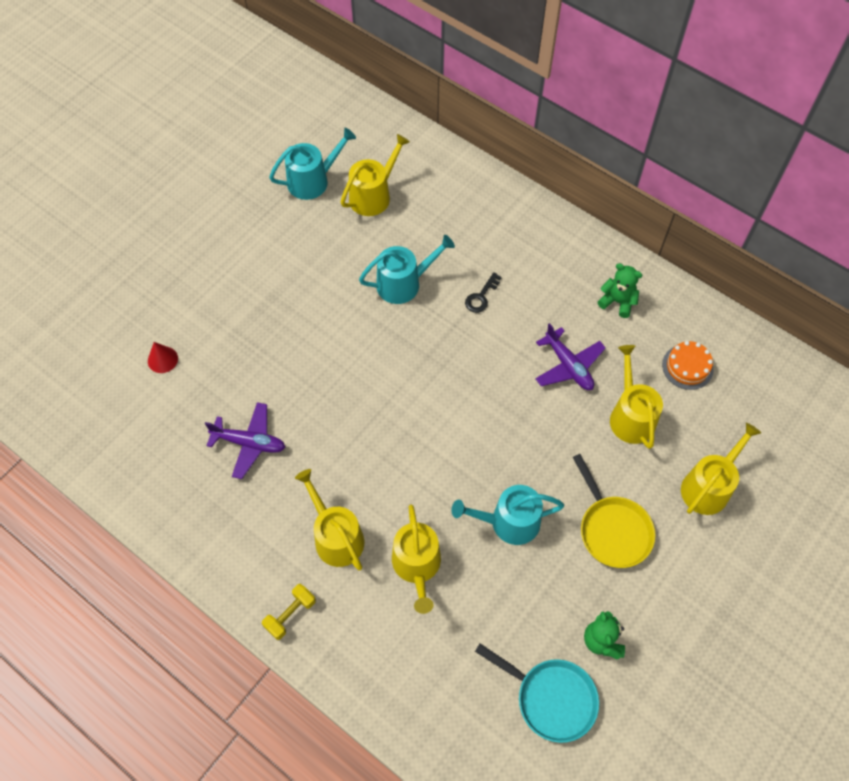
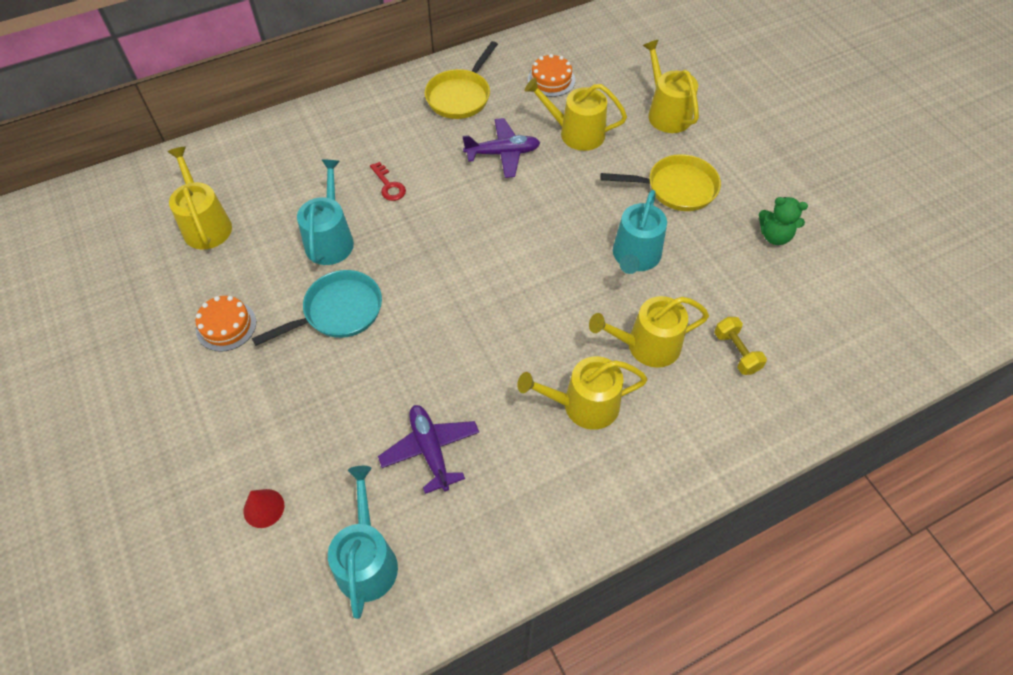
camera: 65 degrees left, 5 degrees down
purple plane [205,402,285,479] -> purple plane turned 60 degrees counterclockwise [378,405,479,494]
yellow dumbbell [262,584,316,640] -> yellow dumbbell moved to [714,317,767,375]
turquoise watering can [269,128,356,200] -> turquoise watering can moved to [328,466,398,619]
yellow watering can [392,504,441,614] -> yellow watering can turned 150 degrees clockwise [589,296,709,368]
black key [465,272,502,313] -> red key [370,162,406,201]
turquoise pan [475,644,599,743] -> turquoise pan moved to [252,270,382,346]
green teddy bear [598,263,642,318] -> yellow pan [425,41,498,119]
none -> orange cake [196,296,256,352]

